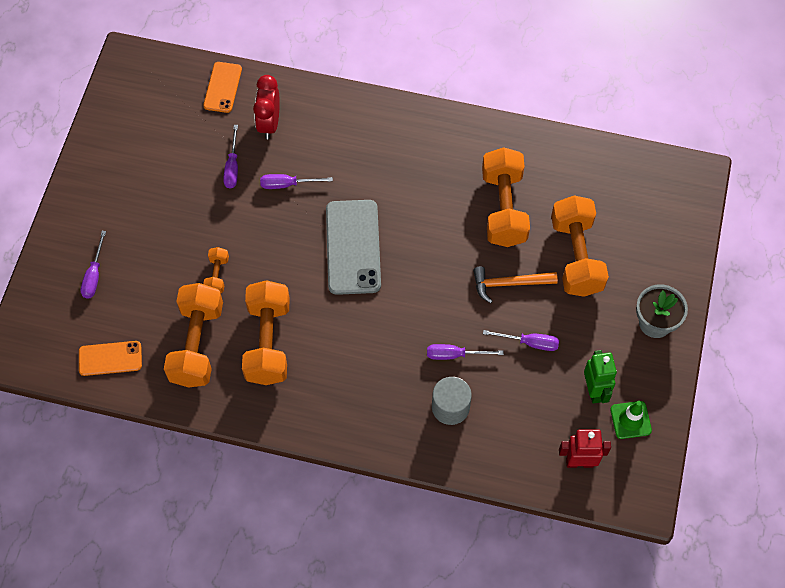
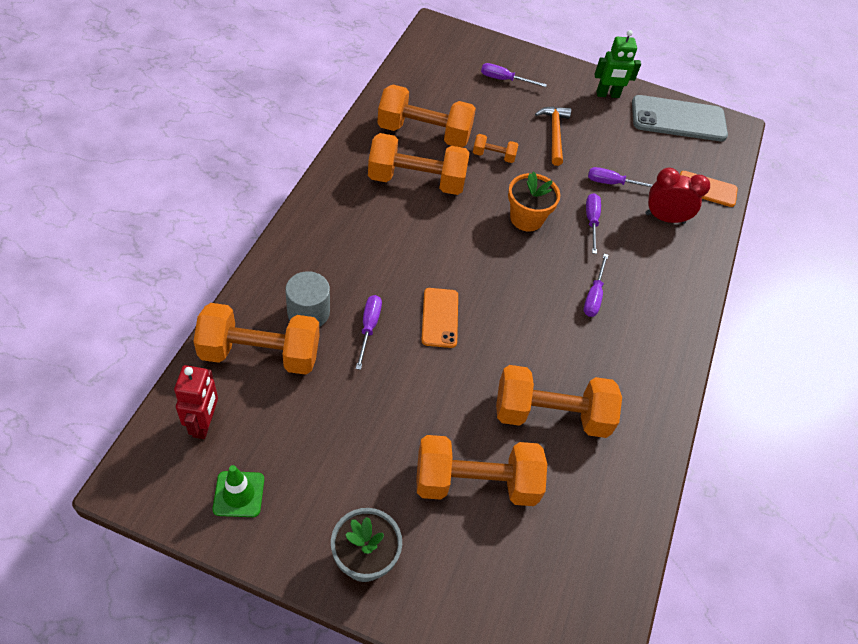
camera: 90 degrees right, 10 degrees down
orange phone [79,341,142,376] -> orange phone moved to [421,288,458,348]
grey phone [326,200,381,295] -> grey phone moved to [632,95,728,141]
orange hammer [473,267,558,303] -> orange hammer moved to [535,106,571,166]
purple screwdriver [483,330,559,351] -> purple screwdriver moved to [583,254,608,317]
green robot [584,350,617,404] -> green robot moved to [594,30,641,98]
none -> orange dumbbell [193,303,319,375]
none -> orange flower pot [508,171,560,232]

